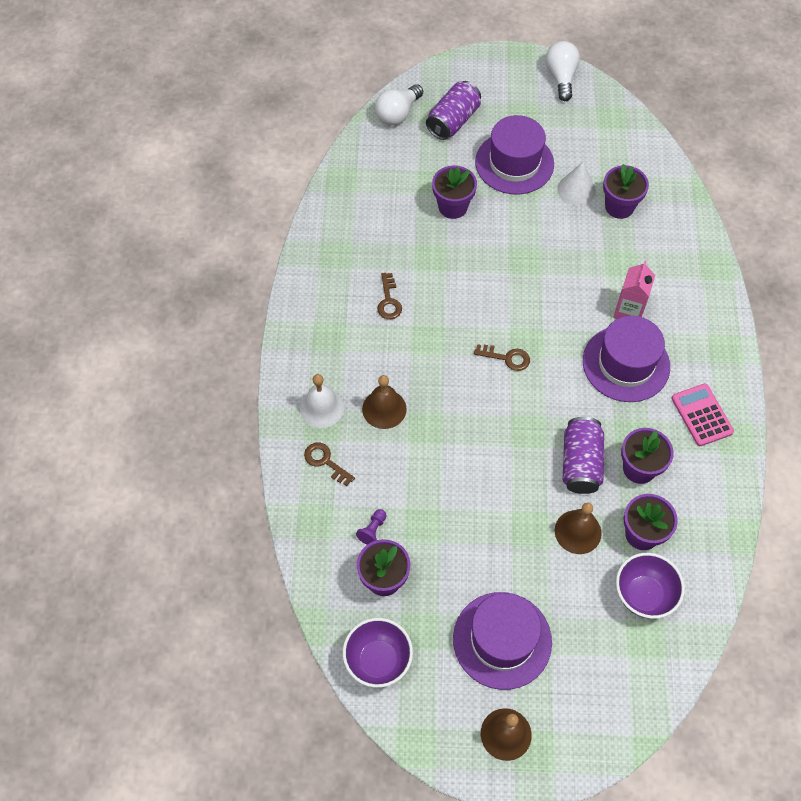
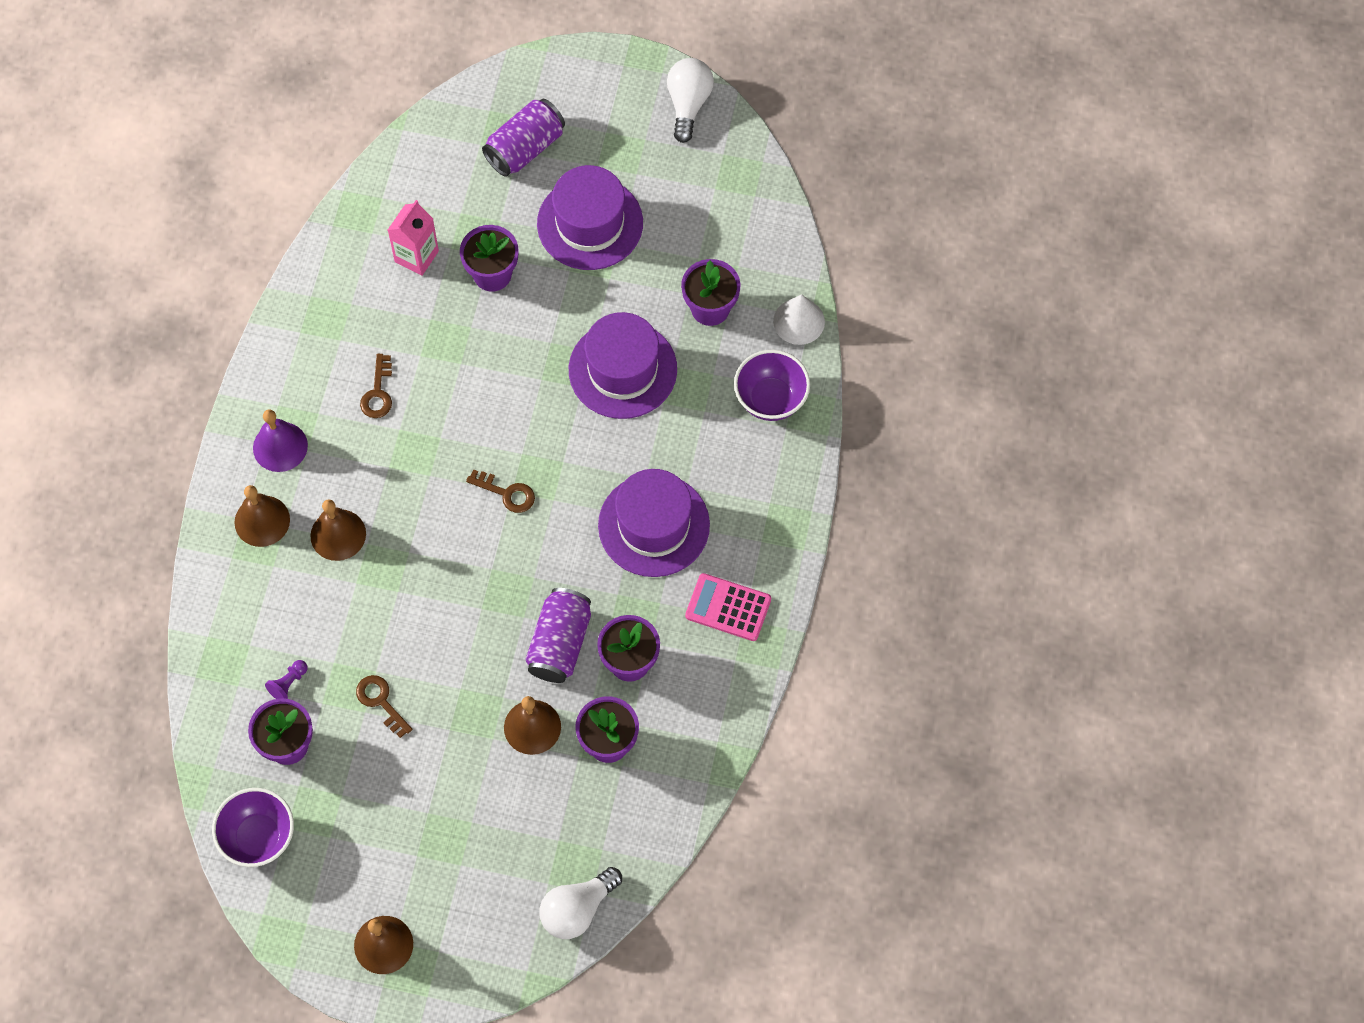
camera: 10 degrees right, 5 degrees up
white bell [300,374,344,428] -> brown bell [234,485,290,547]
brown key [304,442,355,486] -> brown key moved to [356,675,413,738]
white light bulb [375,84,423,125] -> white light bulb moved to [539,867,622,939]
purple hat [453,592,552,690] -> purple hat moved to [569,312,677,419]
white cone [557,162,596,205] -> white cone moved to [773,294,825,345]
pink carton [613,261,655,319] -> pink carton moved to [388,200,439,276]
purple bowl [616,553,685,619] -> purple bowl moved to [734,350,810,421]
pink calculator [671,384,734,446] -> pink calculator turned 60 degrees counterclockwise [685,573,771,641]
none -> purple bell [253,409,308,472]

